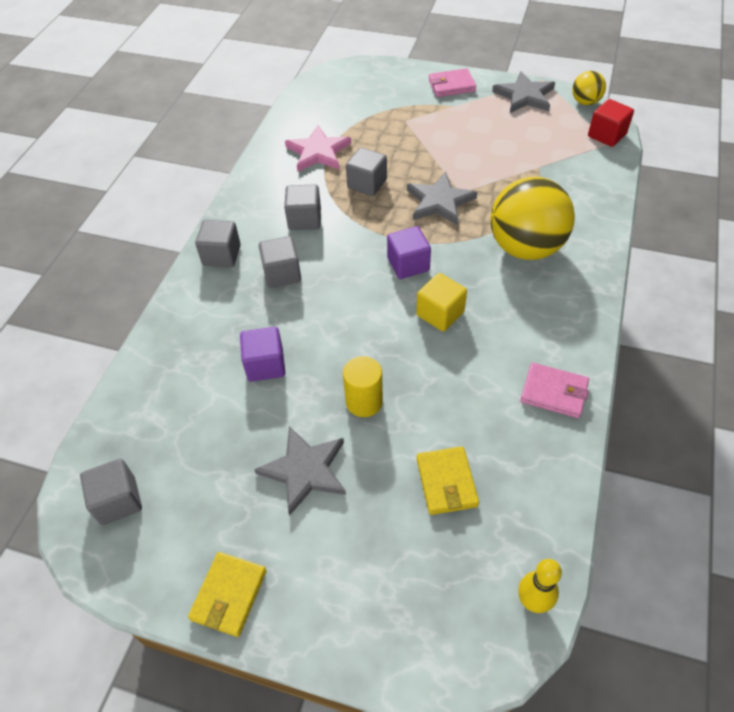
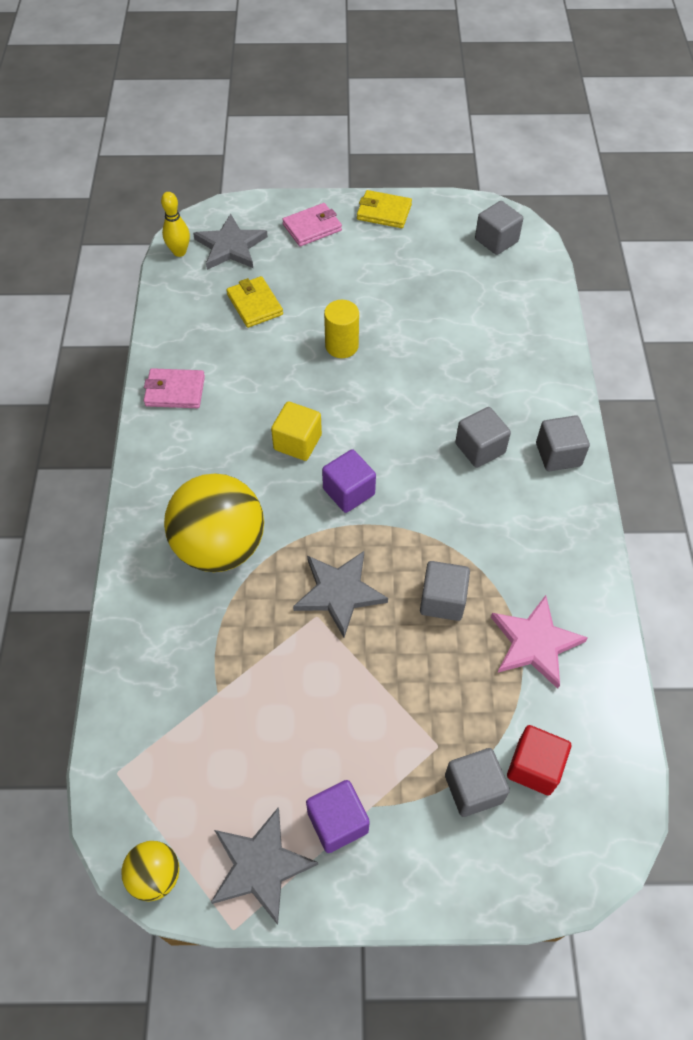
camera: 160 degrees right, 5 degrees up
yellow wallet [188,552,267,637] -> yellow wallet turned 75 degrees counterclockwise [357,190,412,228]
purple cube [240,327,286,382] -> purple cube moved to [306,780,370,853]
grey star [254,426,346,516] -> grey star moved to [193,214,268,270]
grey cube [284,184,321,230] -> grey cube moved to [445,748,510,817]
pink wallet [429,68,476,97] -> pink wallet moved to [282,203,342,246]
red cube [588,99,634,147] -> red cube moved to [507,725,571,796]

